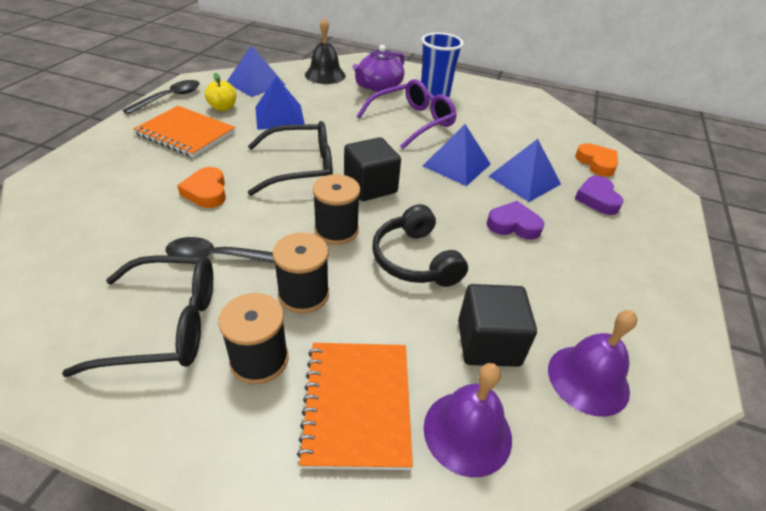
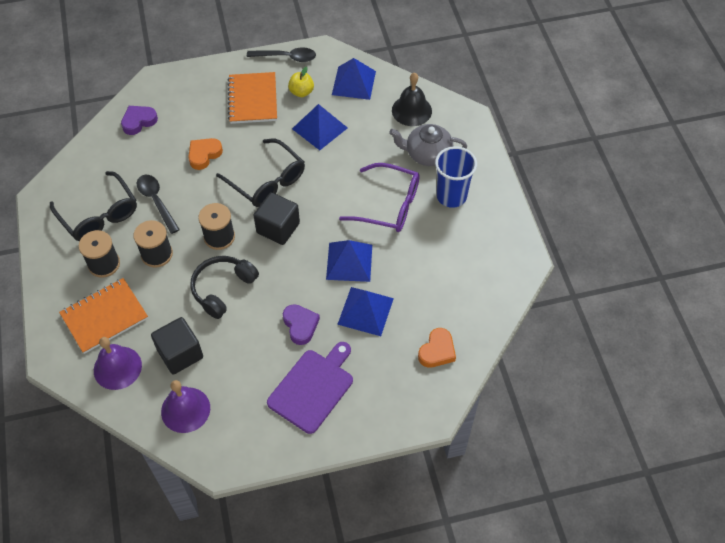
camera: 60 degrees right, 15 degrees up
purple teapot [352,45,405,92] -> grey teapot [389,124,467,166]
purple heart [575,176,624,215] -> purple heart moved to [121,106,158,135]
none -> purple cutting board [267,342,353,434]

